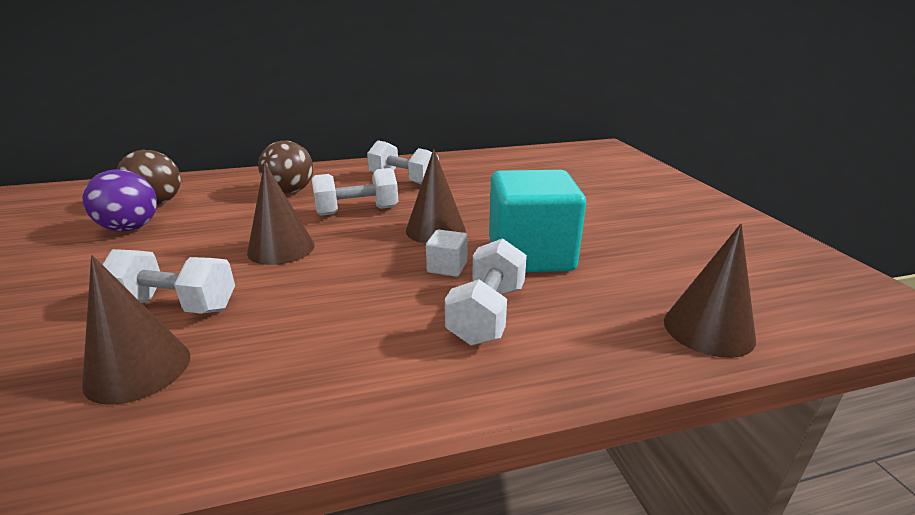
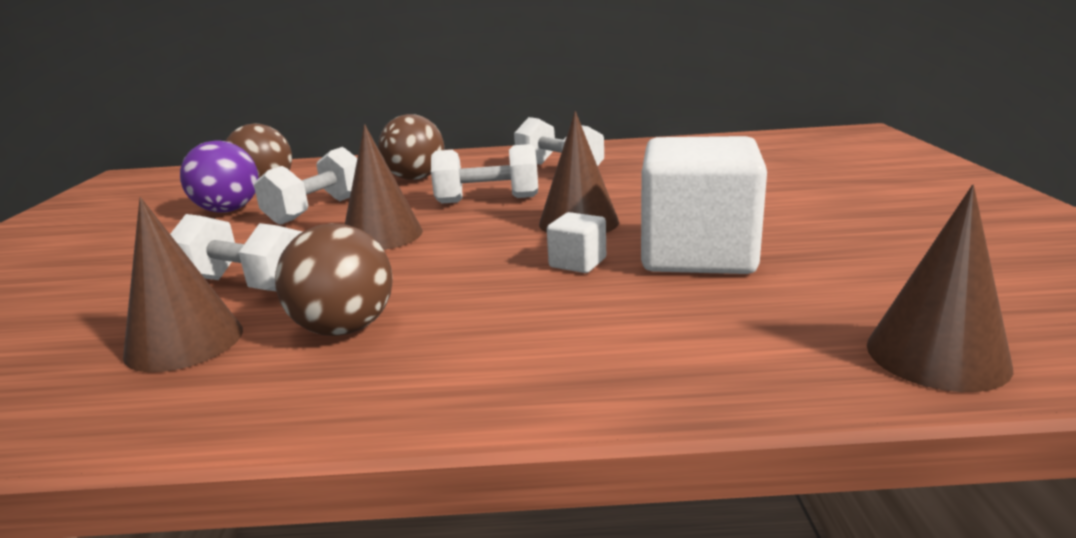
camera: 15 degrees right, 5 degrees down
white dumbbell [445,238,527,345] -> white dumbbell moved to [254,147,357,225]
turquoise cube [489,170,586,272] -> white cube [641,136,767,274]
none -> brown ball [275,223,393,336]

